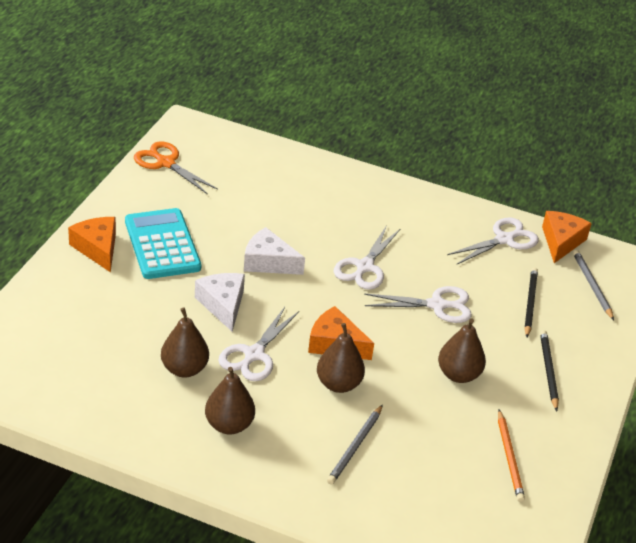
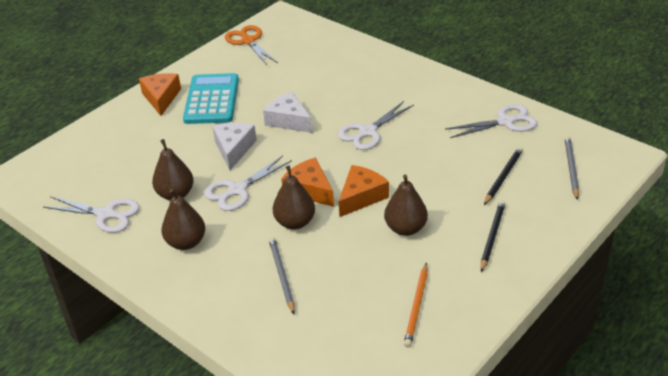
camera: 25 degrees right, 0 degrees up
grey pencil [327,405,383,485] -> grey pencil turned 120 degrees clockwise [269,237,295,314]
white scissors [364,286,472,323] -> white scissors moved to [43,196,140,233]
orange cheese [542,211,592,263] -> orange cheese moved to [339,165,389,217]

